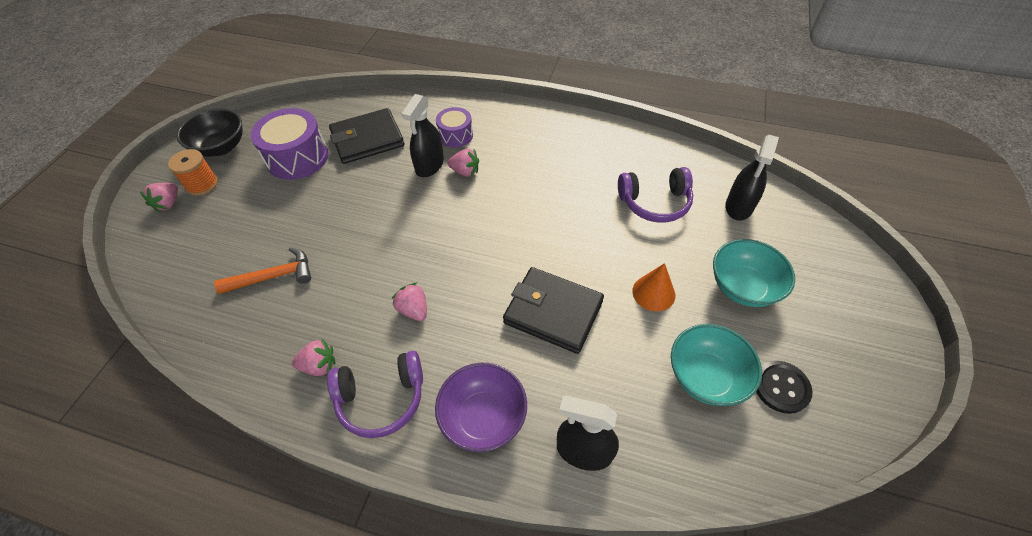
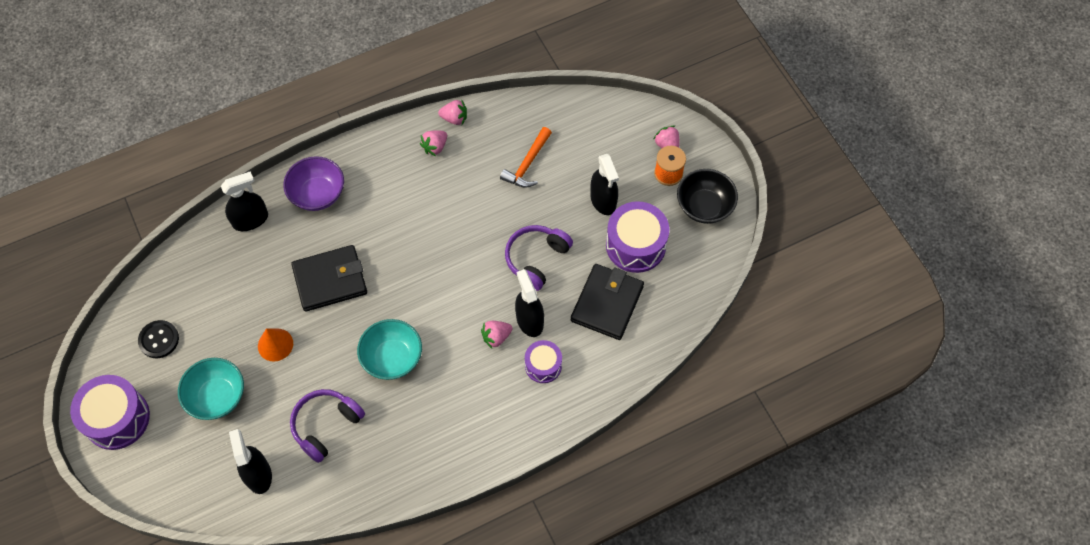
camera: 135 degrees right, 10 degrees up
purple headphones [327,351,423,438] -> purple headphones moved to [505,225,573,291]
pink strawberry [391,283,427,321] -> pink strawberry moved to [438,100,467,125]
turquoise bowl [671,324,762,406] -> turquoise bowl moved to [357,319,422,380]
none -> purple drum [70,375,150,450]
none -> black spray bottle [590,154,619,215]

